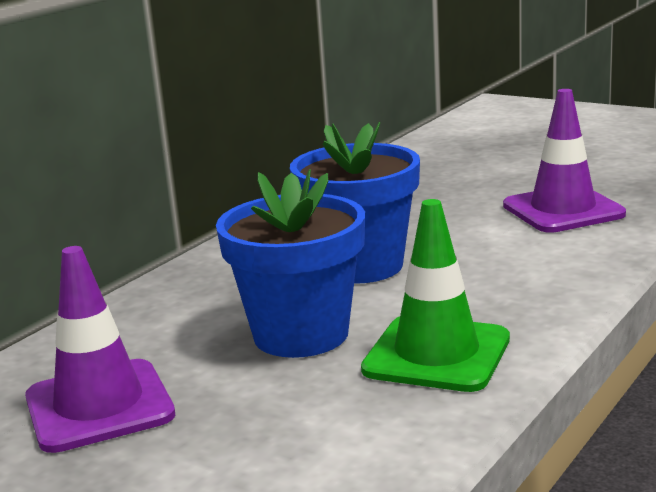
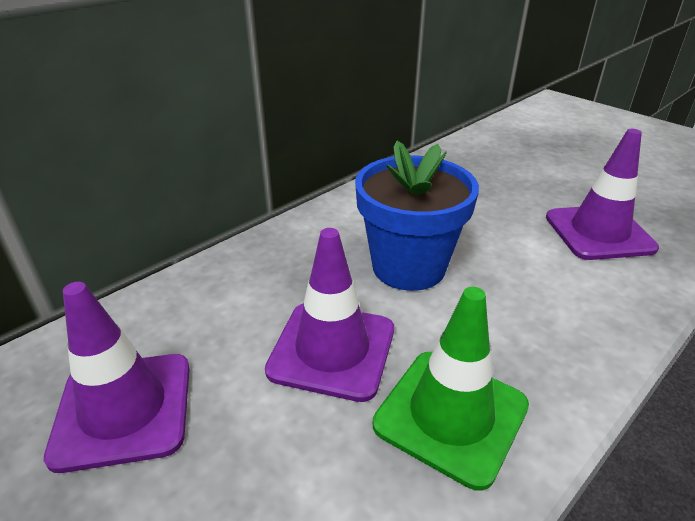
camera: 10 degrees right, 15 degrees up
blue flower pot [216,169,365,358] -> purple traffic cone [265,228,394,402]

